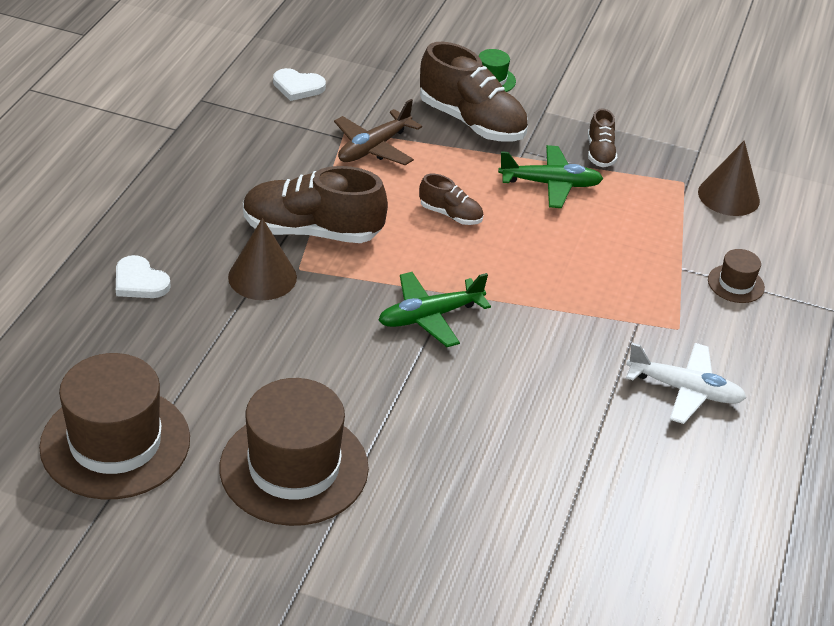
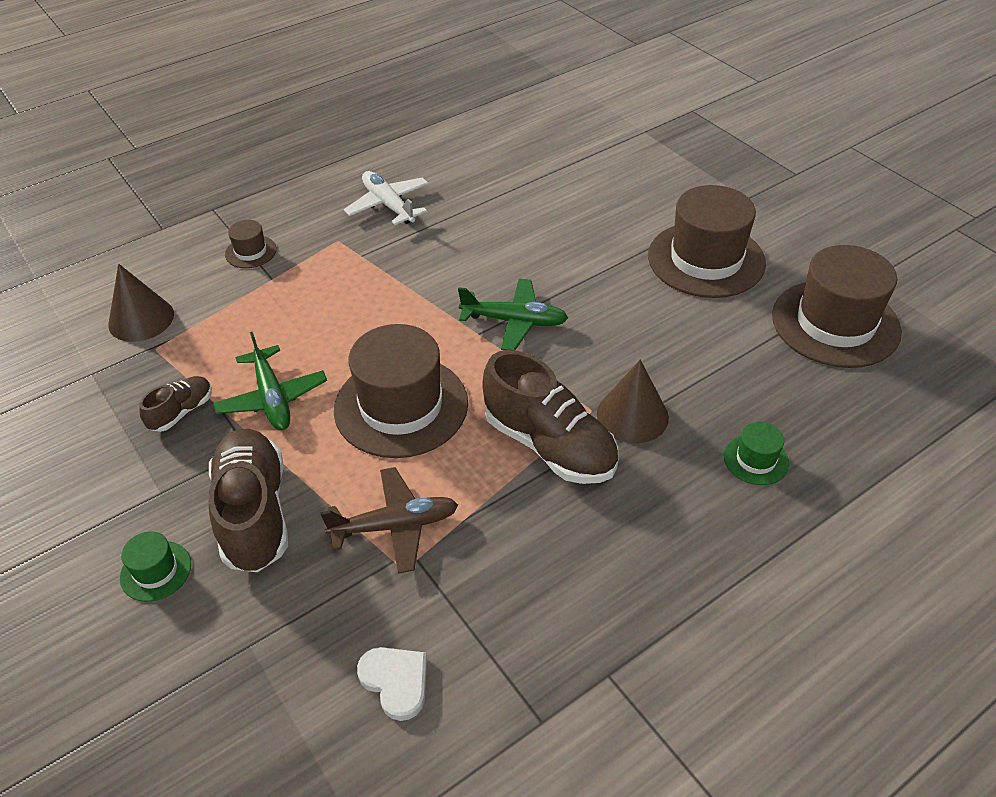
camera: 140 degrees left, 5 degrees up
white heart [116,255,171,298] -> green hat [724,422,789,485]
brown shoe [419,174,483,225] -> brown hat [334,324,468,458]
green plane [498,145,603,208] -> green plane turned 150 degrees counterclockwise [213,332,327,430]

